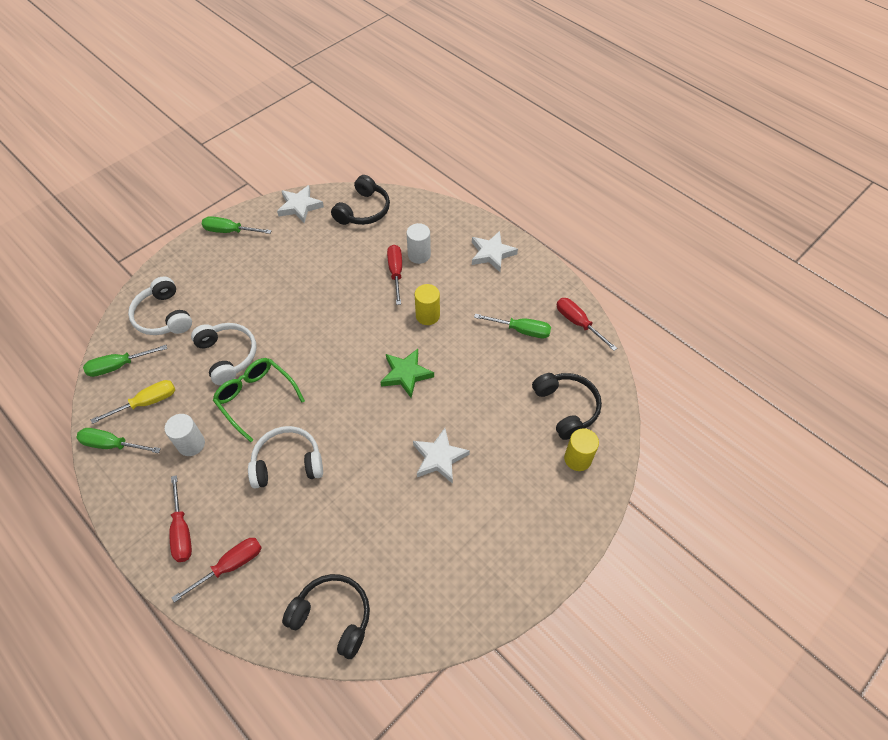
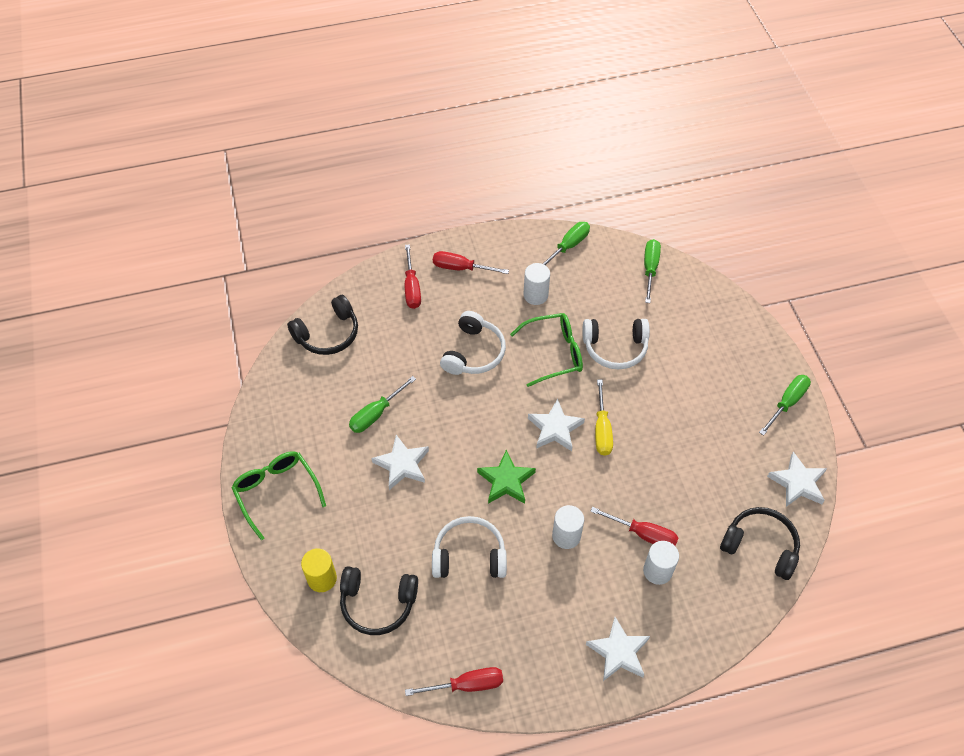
camera: 120 degrees right, 0 degrees up
yellow screwdriver [91,380,175,424] -> yellow screwdriver moved to [595,380,613,456]
white headphones [128,277,192,335] -> white headphones moved to [432,516,507,578]
black headphones [331,175,390,225] -> black headphones turned 150 degrees clockwise [720,507,800,580]
yellow cylinder [415,284,440,325] -> white cylinder [552,505,584,549]
green screwdriver [474,314,551,338] -> green screwdriver moved to [349,376,416,433]
none -> green glasses [231,451,326,540]
none -> white star [528,399,585,451]

